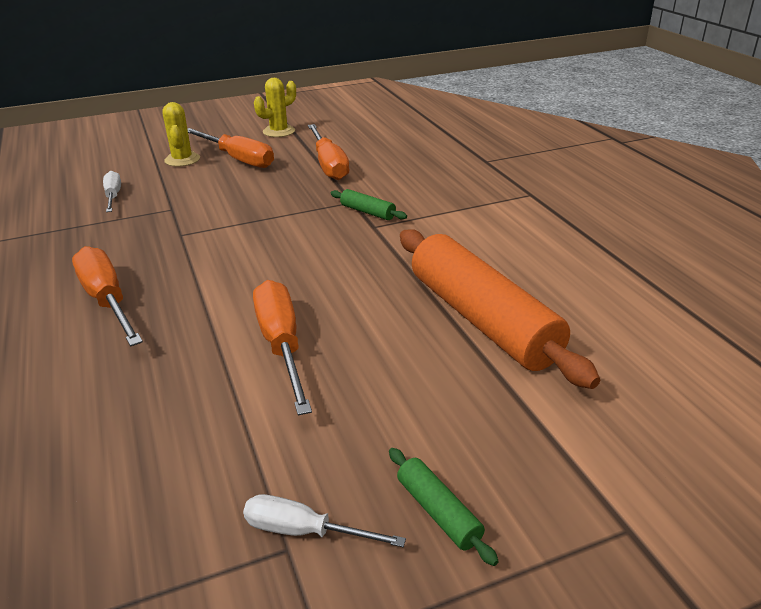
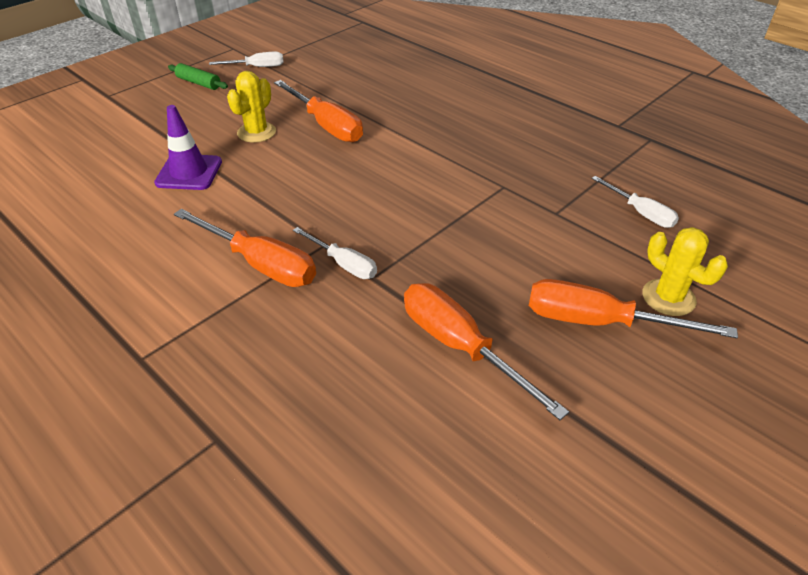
camera: 155 degrees right, 10 degrees up
orange screwdriver [72,246,143,346] -> orange screwdriver moved to [174,209,316,287]
yellow cactus [254,78,296,137] -> yellow cactus moved to [227,71,276,143]
green rolling pin [331,189,407,220] -> white screwdriver [293,227,377,279]
orange rolling pin [400,229,600,389] -> purple traffic cone [154,105,222,190]

